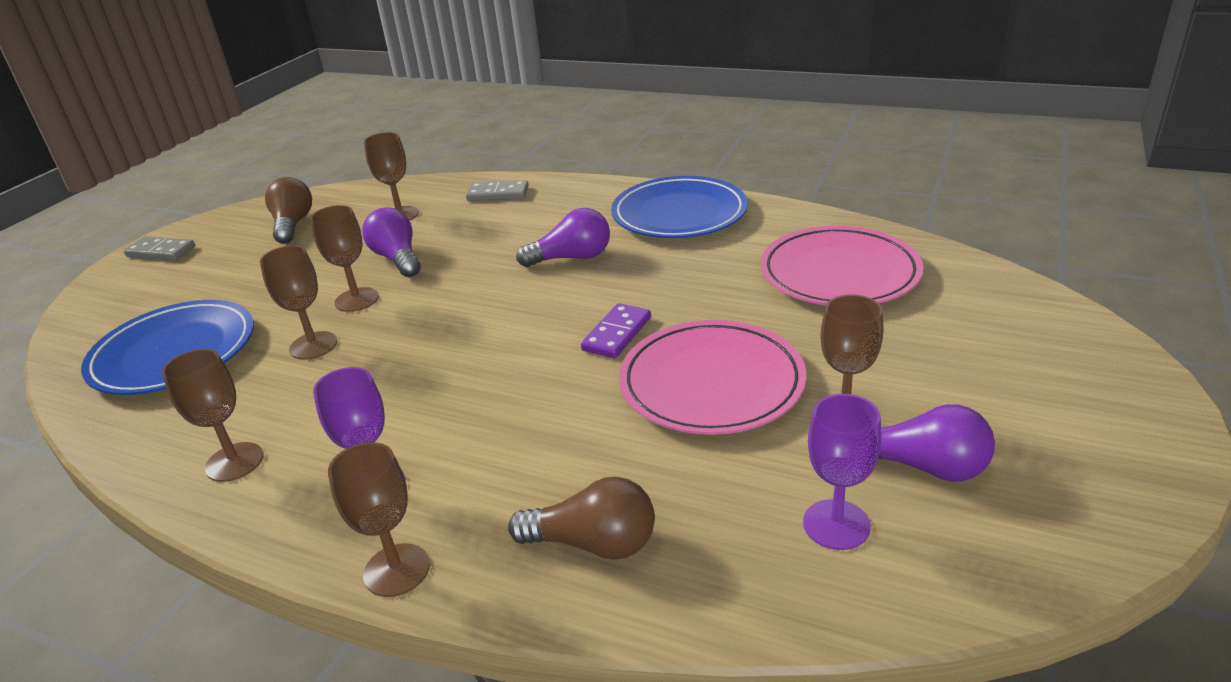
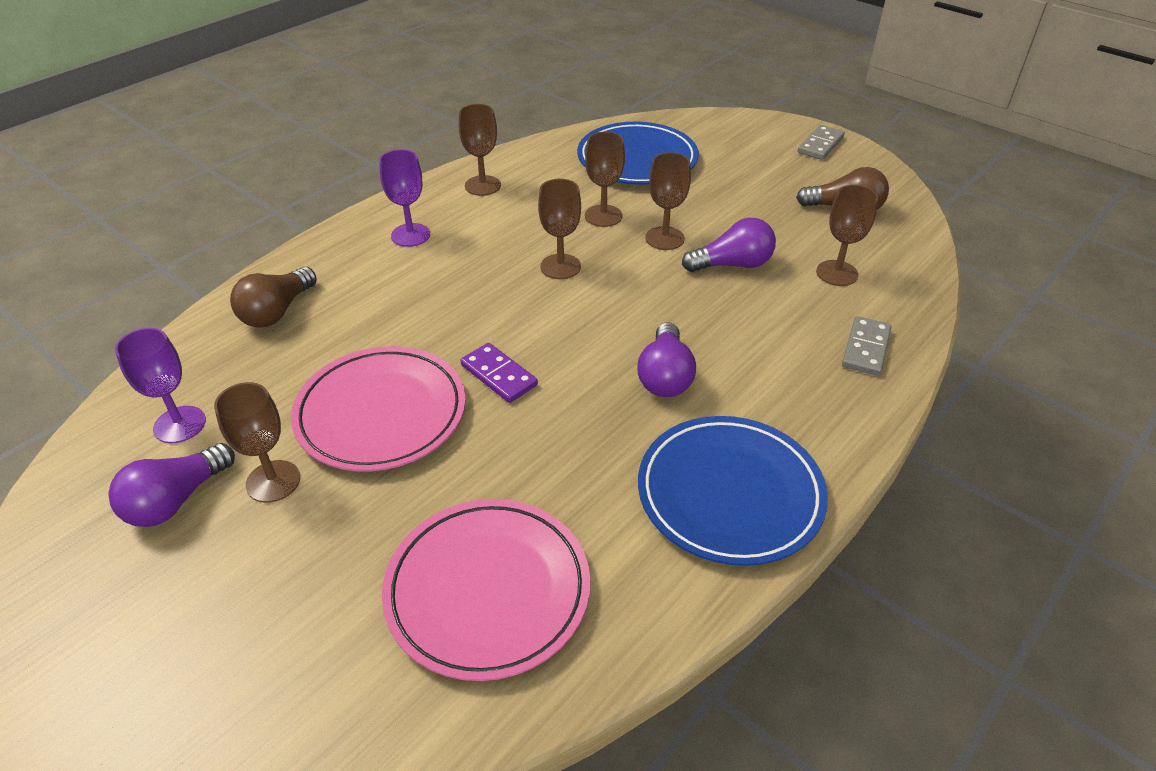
camera: 105 degrees right, 10 degrees up
brown goblet [328,442,430,597] -> brown goblet moved to [538,179,581,279]

